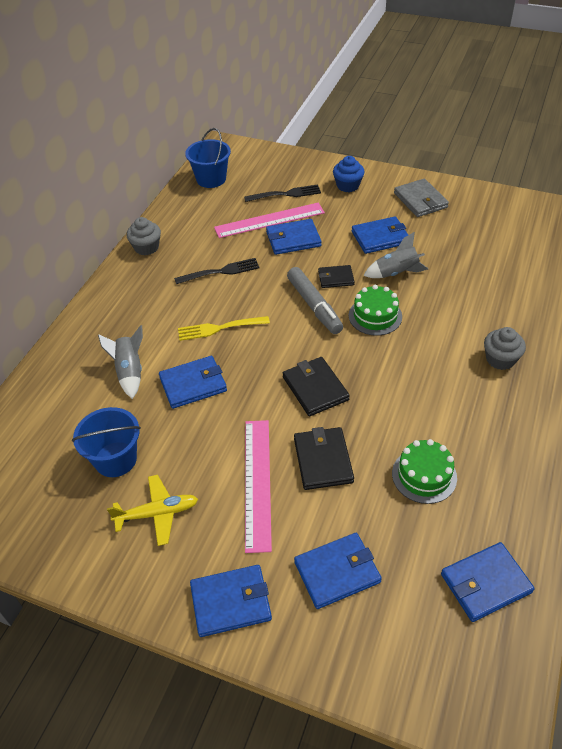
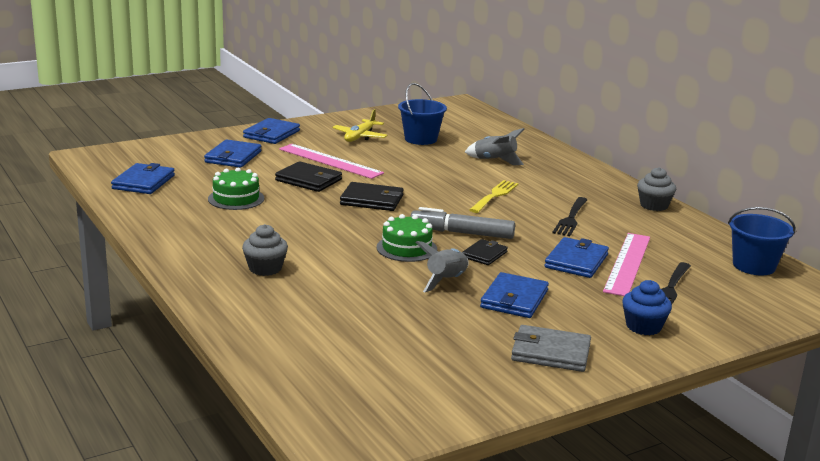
camera: 125 degrees right, 25 degrees down
blue wallet [159,356,227,409] -> none

